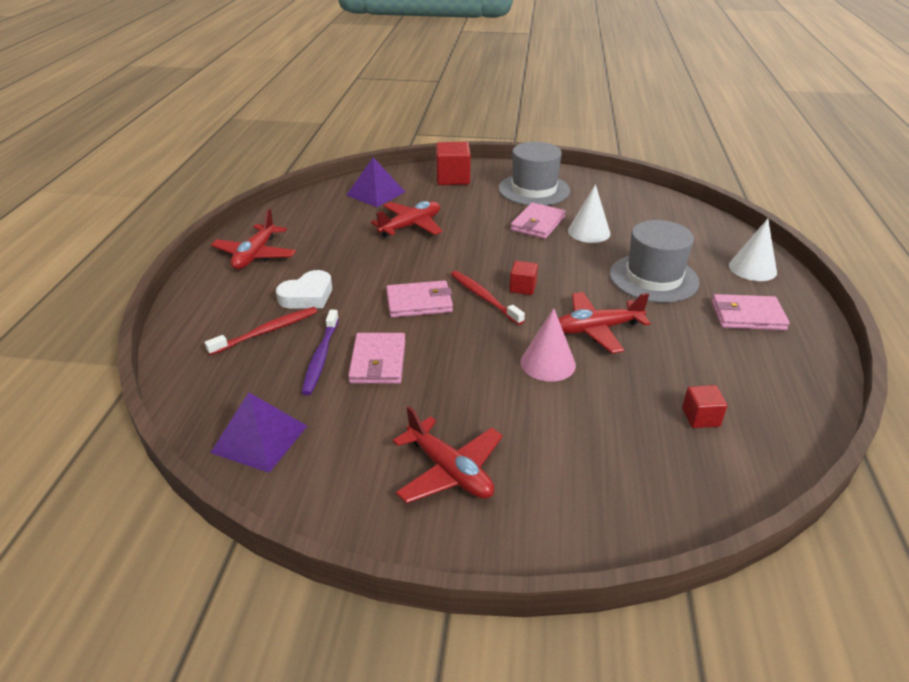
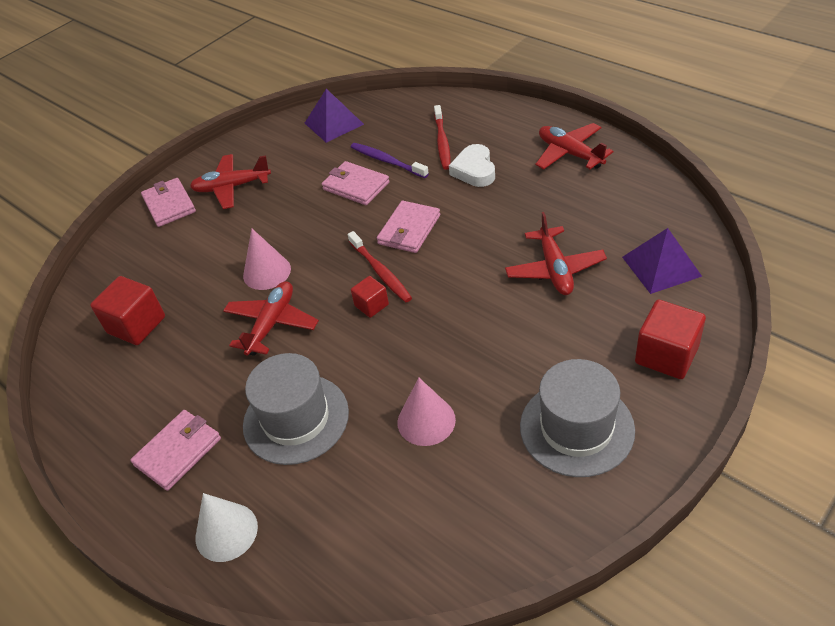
camera: 130 degrees right, 10 degrees up
red toothbrush [451,271,525,325] -> red toothbrush turned 60 degrees clockwise [348,231,412,303]
pink wallet [510,203,566,239] -> pink wallet moved to [141,178,196,227]
white cone [568,184,610,243] -> pink cone [397,378,456,446]
red cube [682,385,727,428] -> red cube [90,276,165,345], size x1.74

